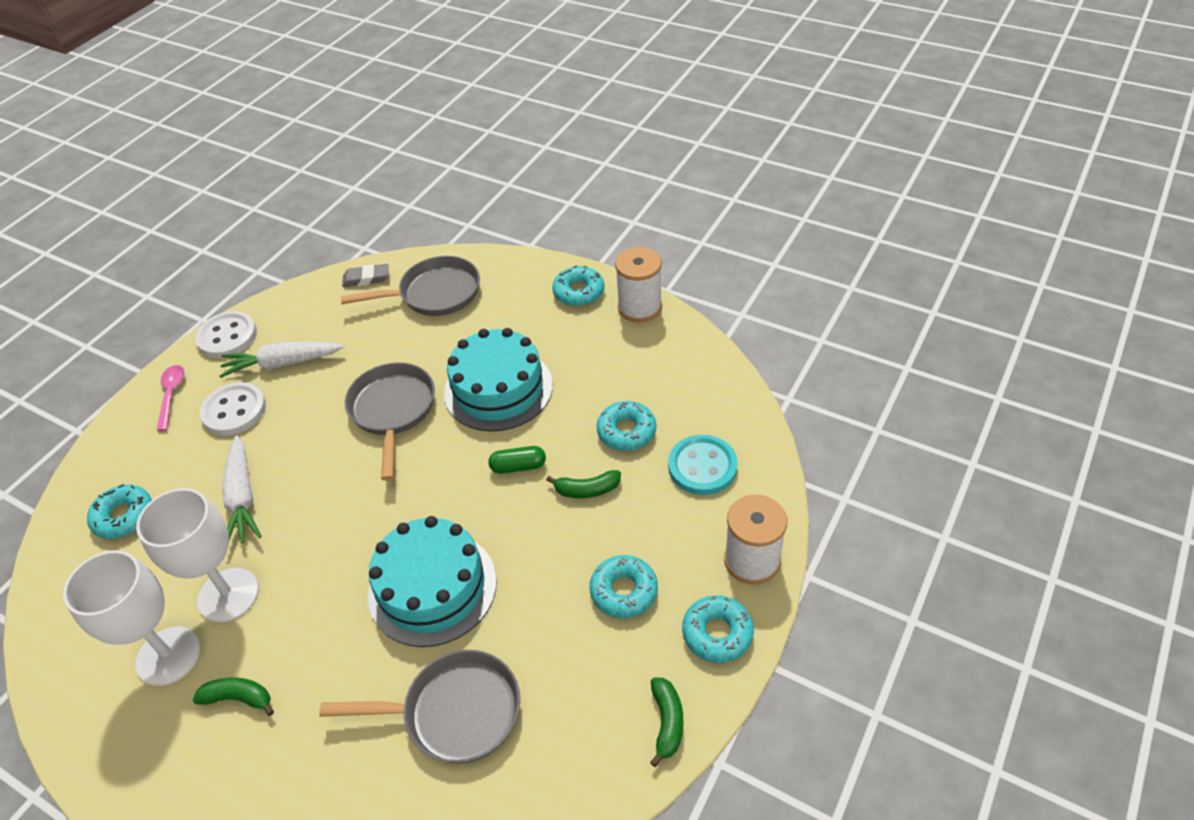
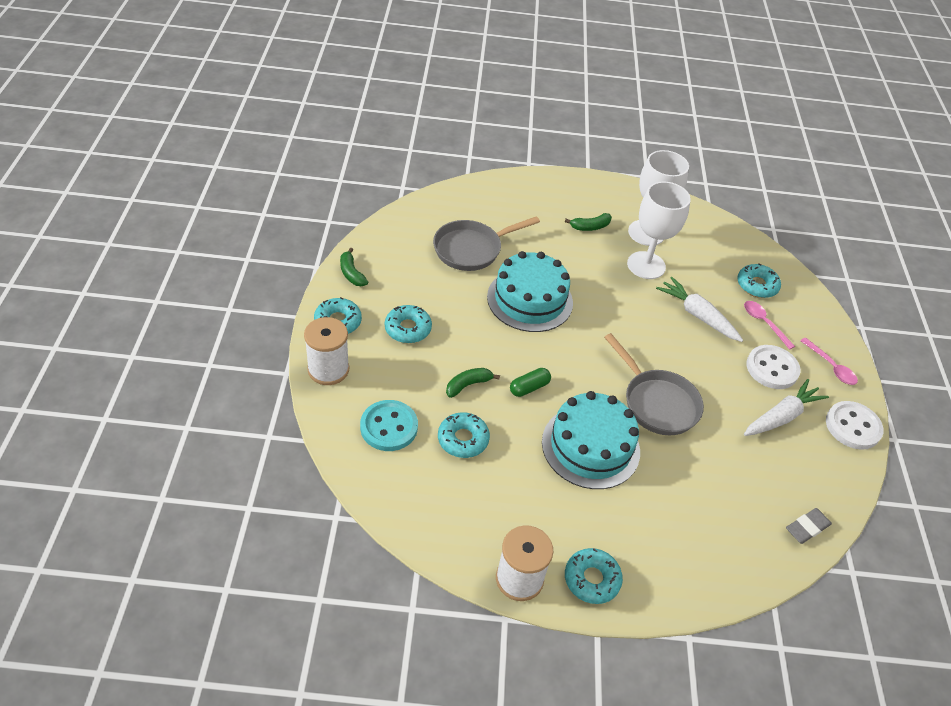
camera: 145 degrees right, 0 degrees up
grey pan [340,256,480,316] -> none
none -> pink spoon [744,301,795,350]

